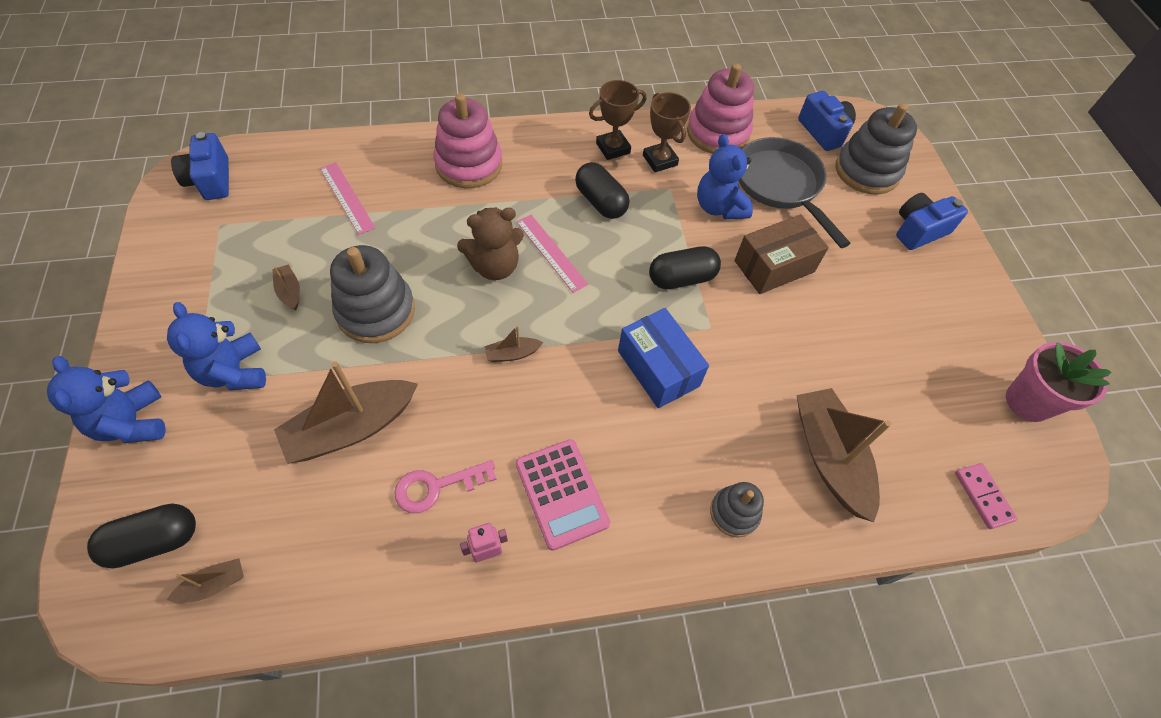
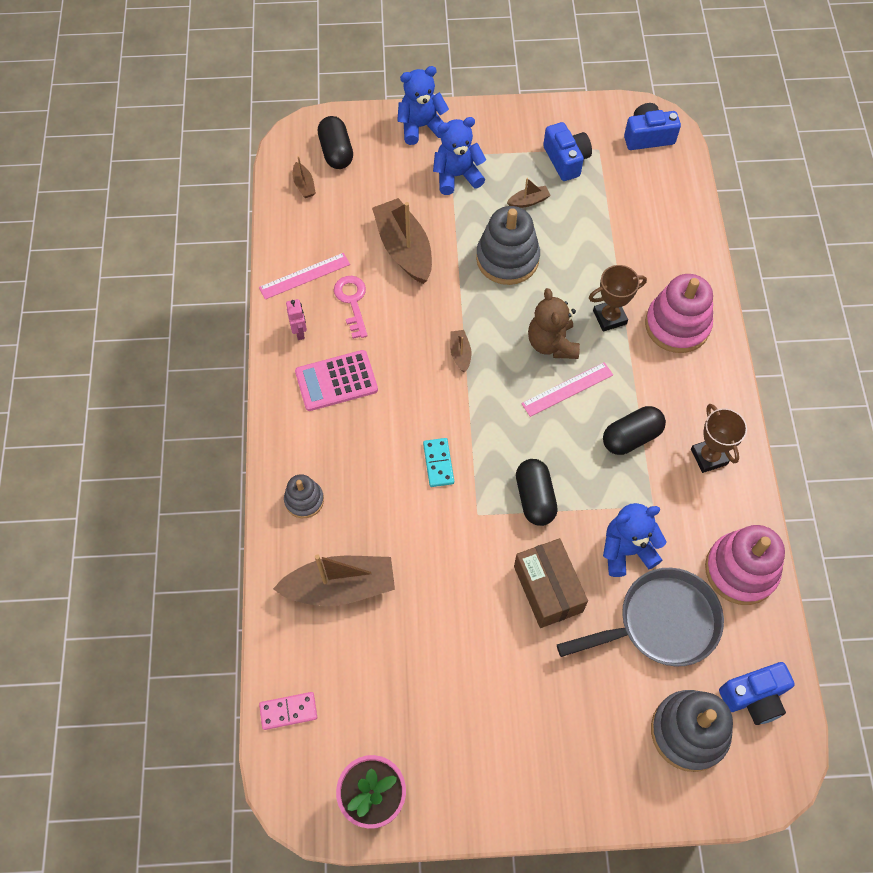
camera: 100 degrees right, 5 degrees up
pink ruler [320,162,376,235] -> pink ruler moved to [259,253,350,299]
blue box [618,308,709,408] -> turquoise domino [423,438,454,487]
brown trophy [643,92,691,172] -> brown trophy moved to [589,265,647,332]
blue camera [896,193,968,250] -> blue camera moved to [543,122,592,181]

